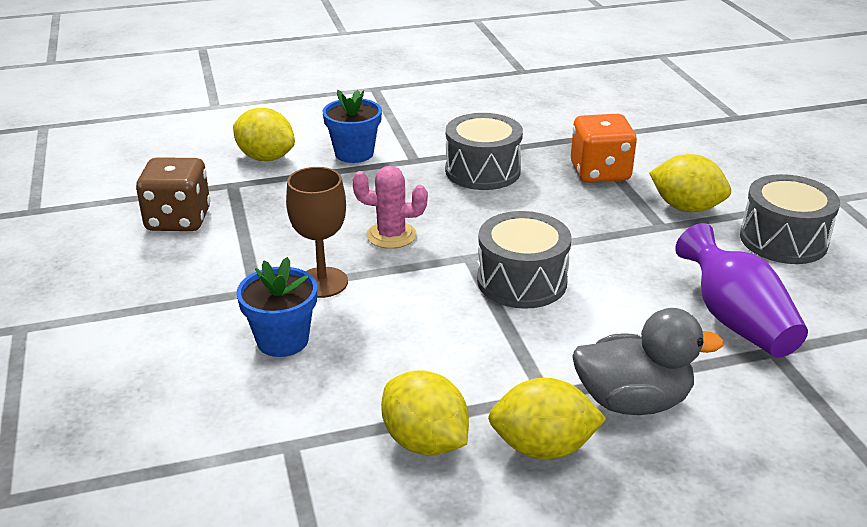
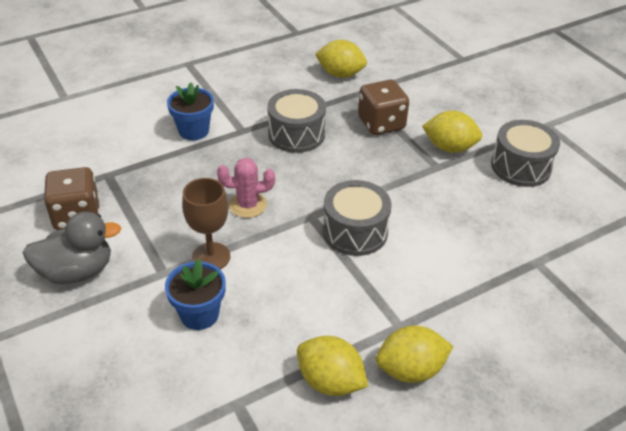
camera: 15 degrees left, 10 degrees up
yellow lemon [233,108,295,161] -> yellow lemon moved to [315,40,367,78]
orange dice [571,114,637,183] -> brown dice [358,79,409,135]
grey duck [572,308,724,415] -> grey duck moved to [23,212,121,284]
purple vase [675,223,808,357] -> none

